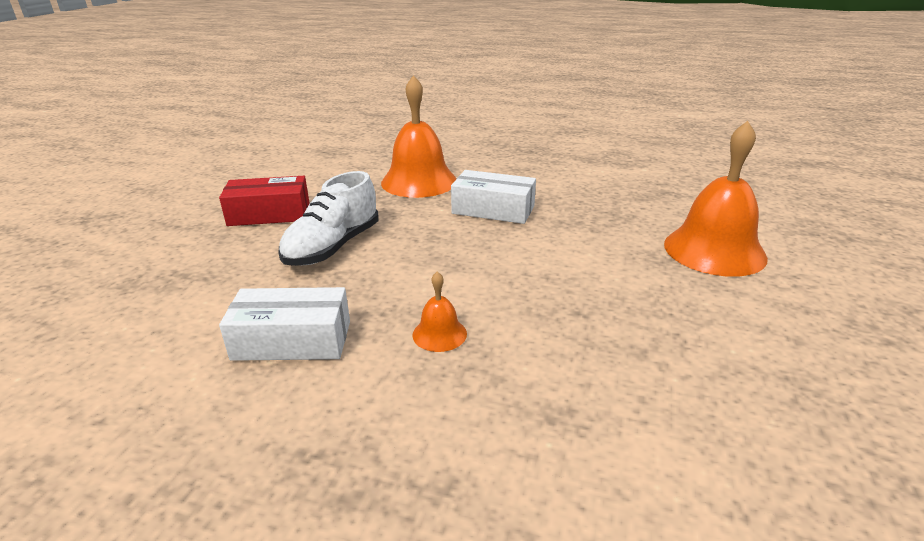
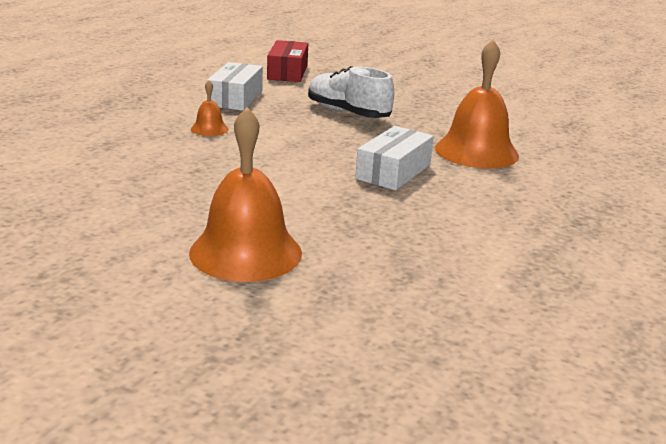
camera: 100 degrees right, 5 degrees down
red box [219,176,309,226] -> red box moved to [267,40,308,82]

